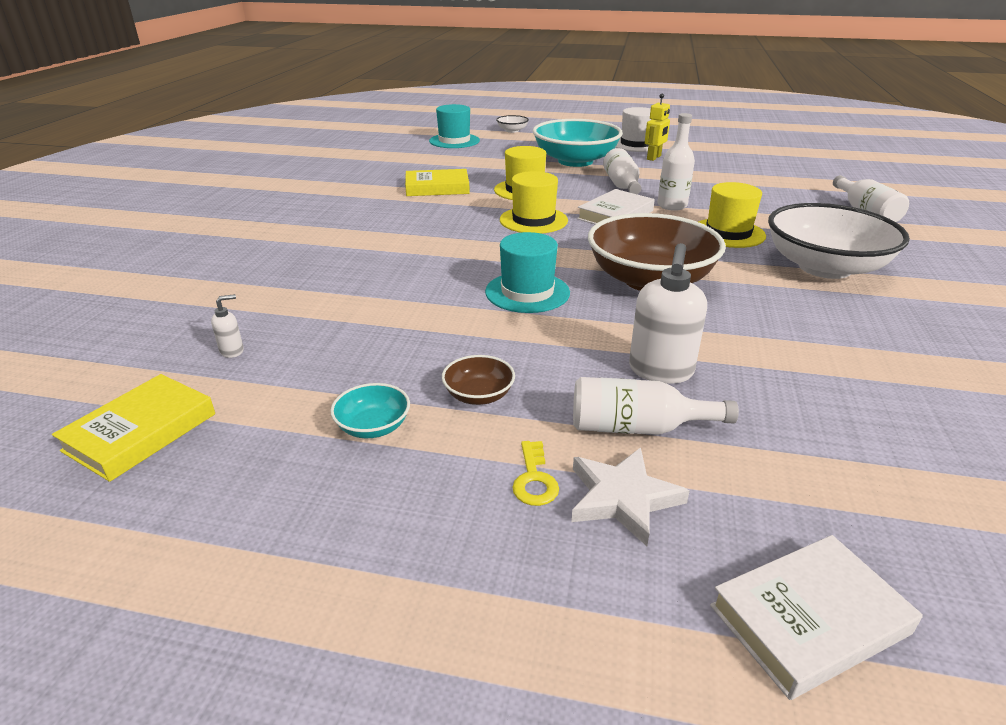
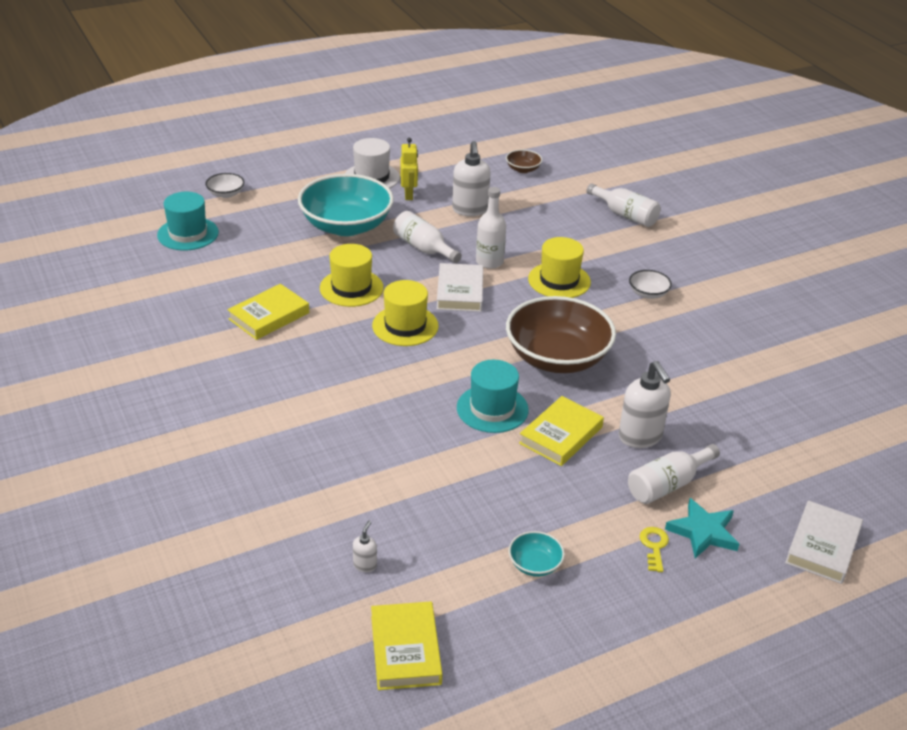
camera: 40 degrees left, 5 degrees up
brown bowl [442,355,515,405] -> brown bowl moved to [506,150,542,173]
yellow key [512,441,559,506] -> yellow key turned 135 degrees counterclockwise [640,527,669,572]
white star [571,447,690,546] -> turquoise star [665,498,739,558]
white bowl [768,203,910,279] -> white bowl [629,270,672,299], size x0.42
none -> white soap dispenser [452,141,491,216]
none -> yellow book [519,396,604,466]

